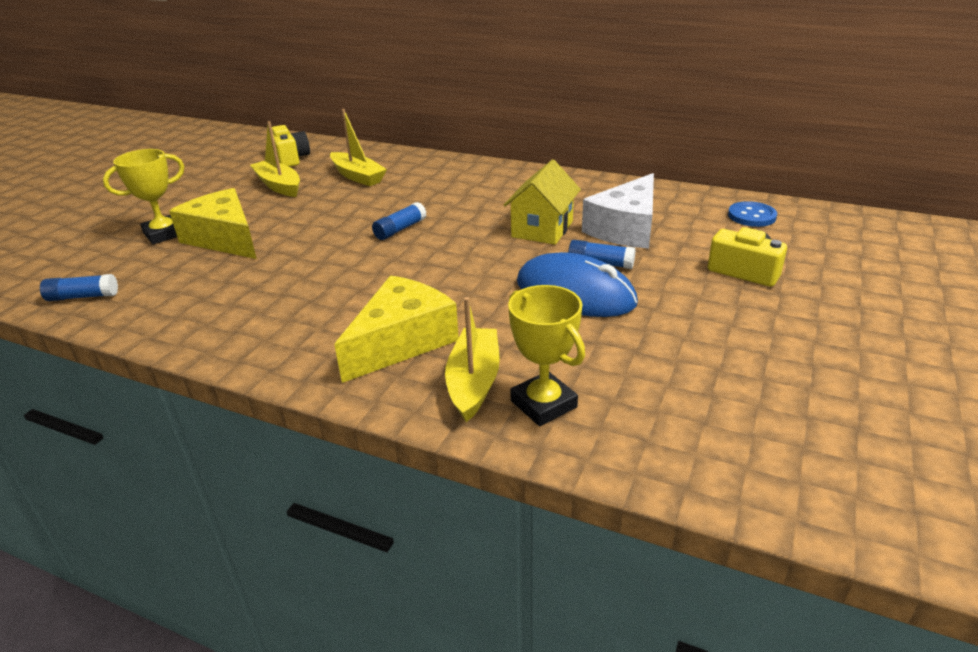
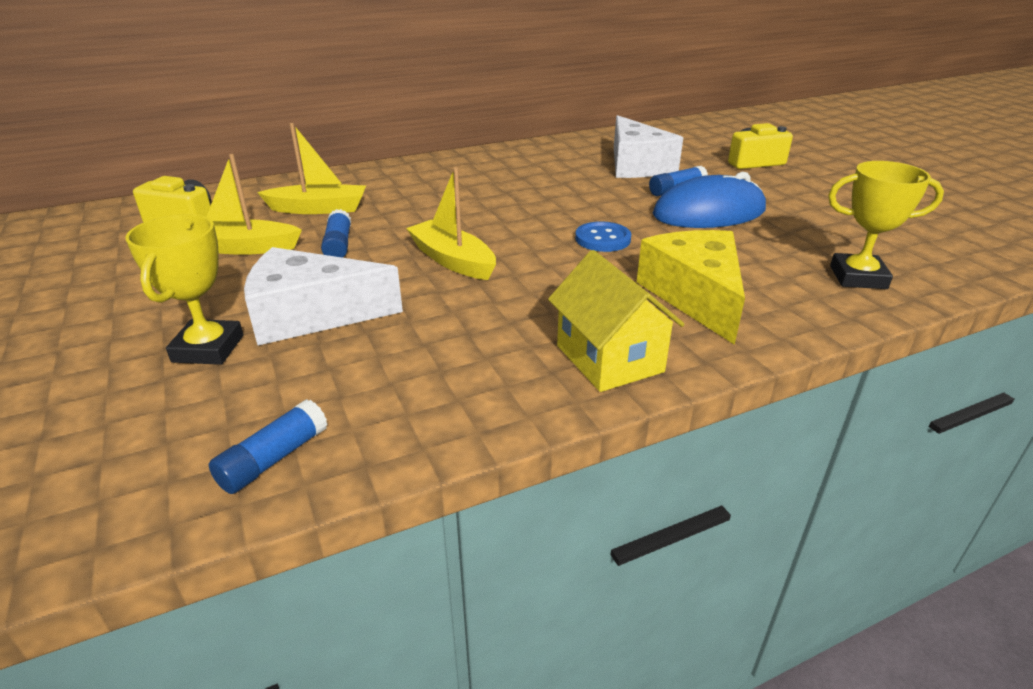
camera: 50 degrees left, 0 degrees up
yellow cheese [169,188,257,259] -> white cheese [244,247,403,345]
blue glue stick [372,202,426,240] -> blue glue stick moved to [321,209,351,258]
yellow boat [445,297,500,422] -> yellow boat moved to [406,167,496,280]
yellow house [504,159,581,245] -> yellow house moved to [548,250,685,392]
blue button [728,201,777,227] -> blue button moved to [575,221,631,252]

